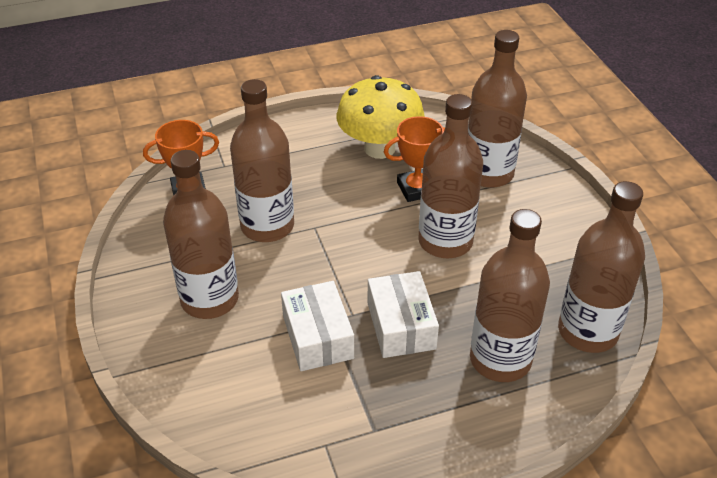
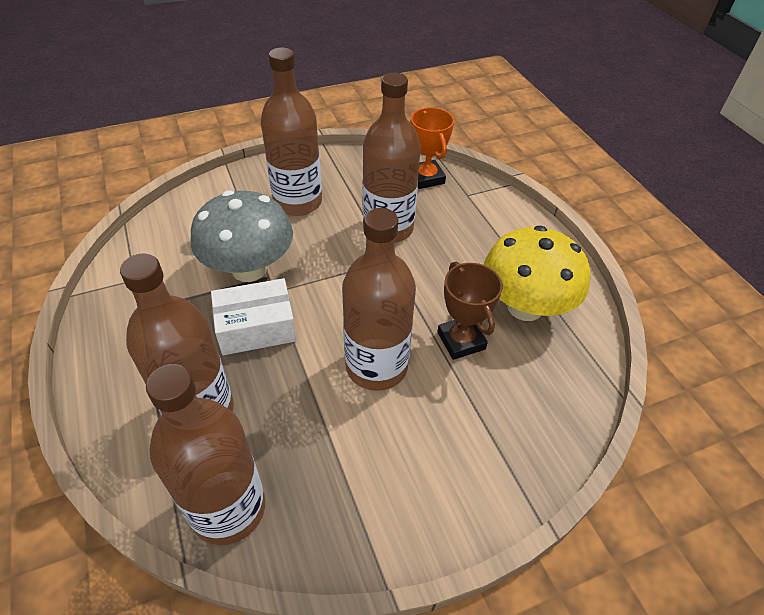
camera: 85 degrees right, 5 degrees up
white box [281,281,354,371] -> grey mushroom [191,190,293,282]
orange trophy [384,116,445,202] -> brown trophy [437,262,503,360]
brown bottle [468,30,527,188] -> none

